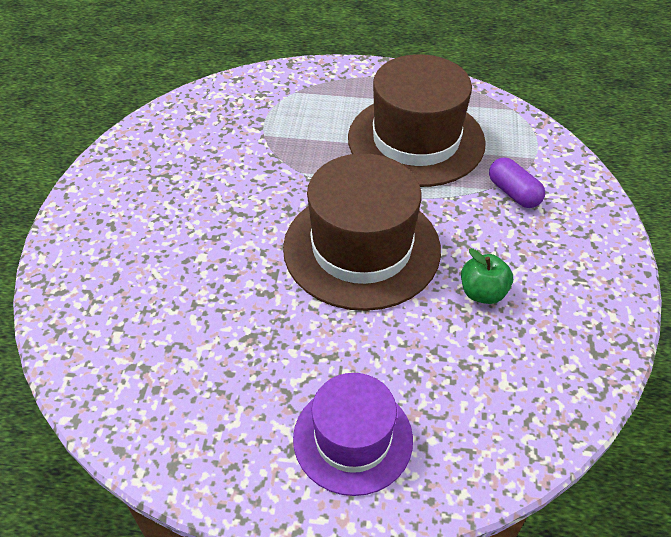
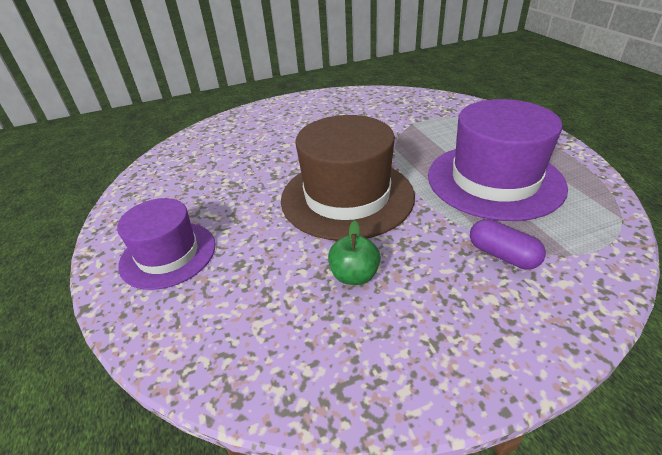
camera: 65 degrees right, 10 degrees down
brown hat [348,54,486,187] -> purple hat [428,99,568,221]
purple capsule [489,158,545,208] -> purple capsule turned 75 degrees counterclockwise [470,219,546,270]

